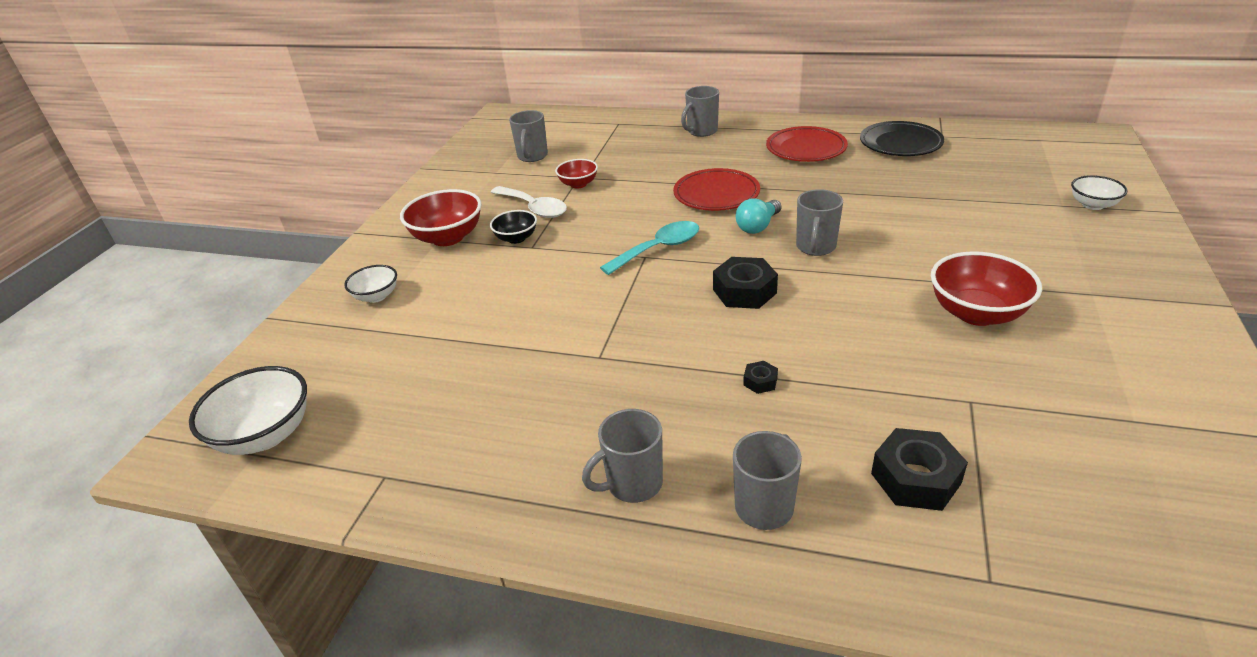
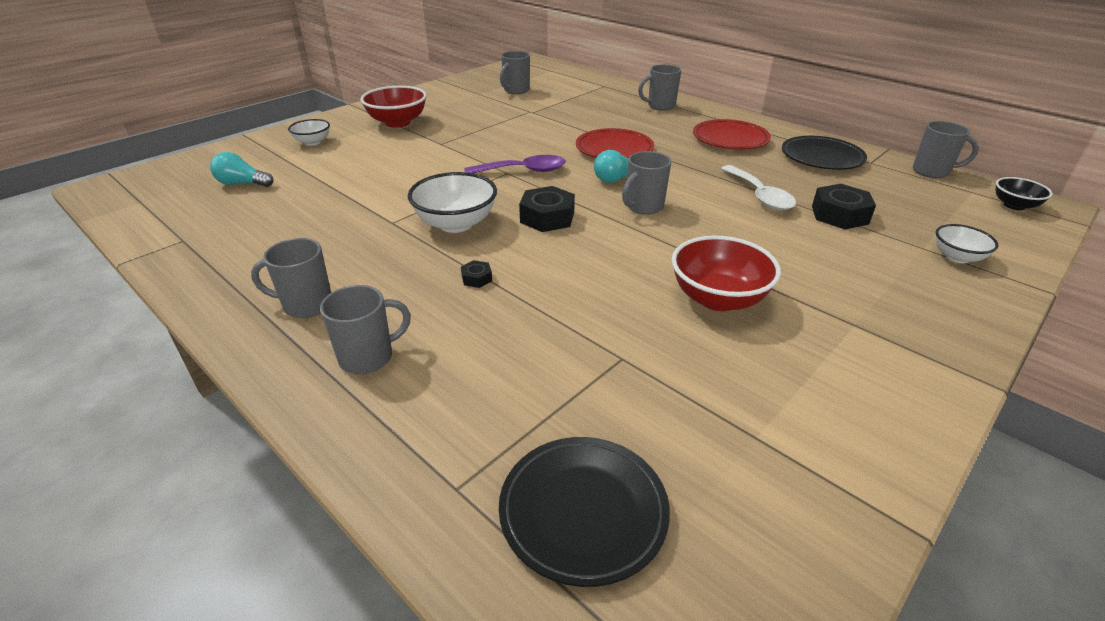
camera: 25 degrees right, 0 degrees up
white bowl [189,366,307,455] -> white bowl moved to [408,172,497,233]
black bowl [490,210,537,244] -> black bowl moved to [996,177,1053,210]
white spoon [491,186,567,218] -> white spoon moved to [721,165,796,210]
red bowl [555,159,598,188] -> none
turquoise spoon [600,221,699,275] -> purple spoon [464,155,566,173]
black nut [871,428,968,511] -> black nut moved to [812,184,876,229]
none -> turquoise light bulb [210,152,273,187]
none -> black plate [499,437,670,587]
none -> grey mug [913,121,979,178]

